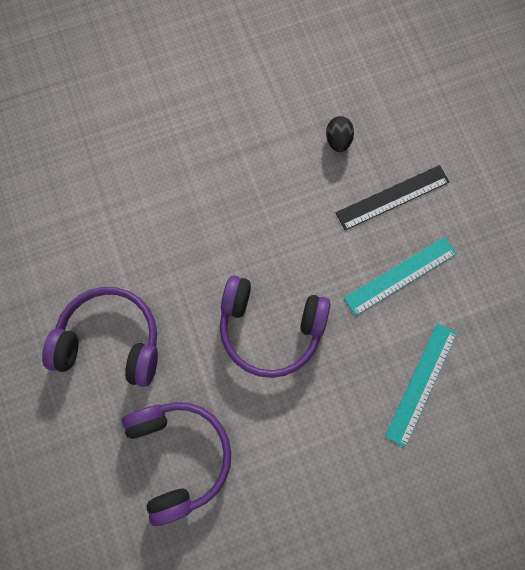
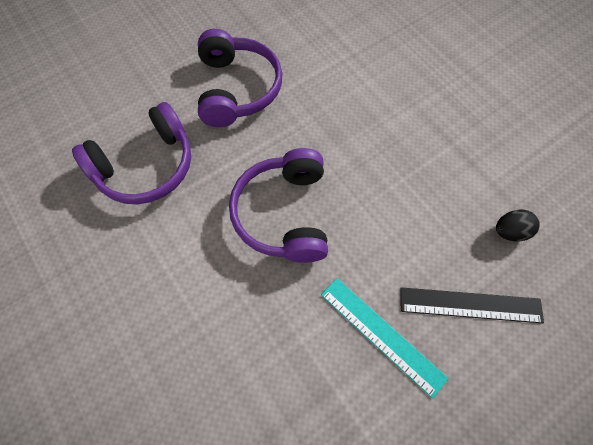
camera: 75 degrees right, 10 degrees down
black ruler [336,165,449,230] -> black ruler turned 45 degrees counterclockwise [400,287,544,323]
turquoise ruler [385,323,457,447] -> none

